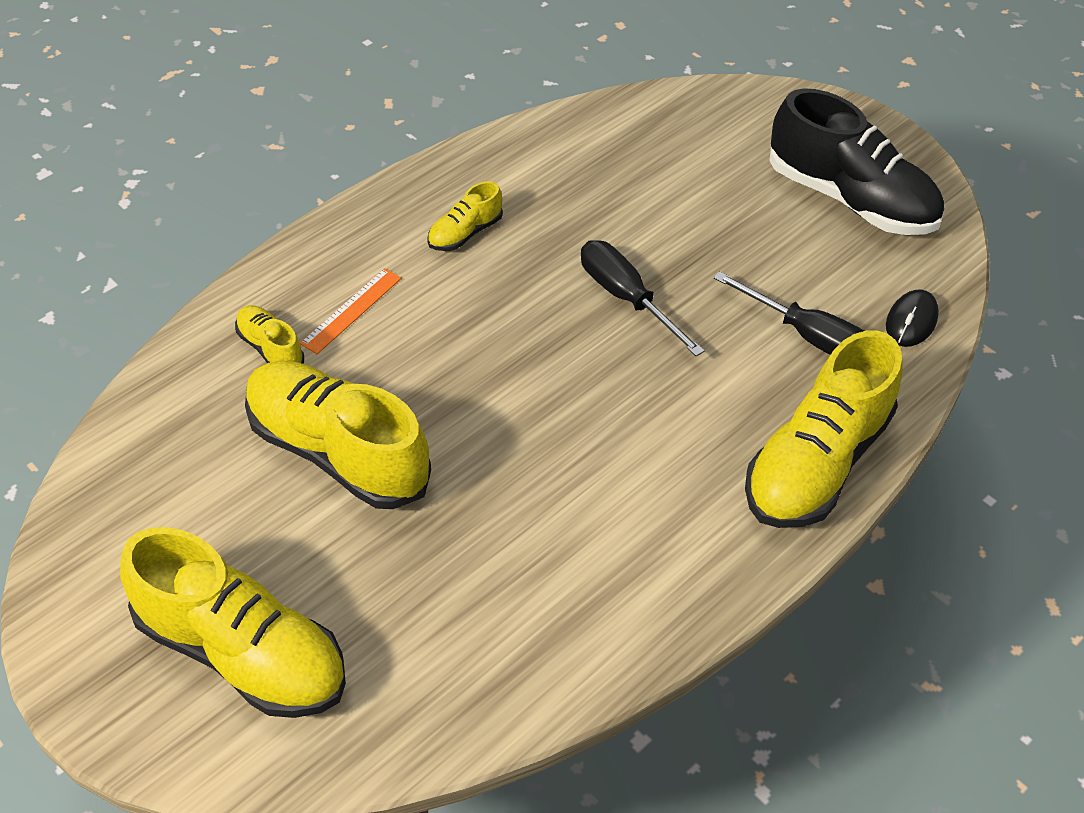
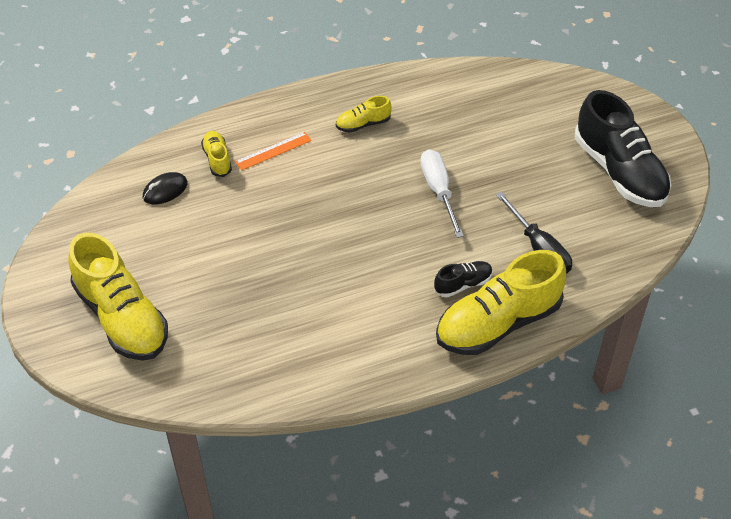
camera: 25 degrees right, 0 degrees up
yellow shoe [245,361,431,509] -> none
black screwdriver [581,240,705,356] -> white screwdriver [420,149,464,238]
black mouse [886,290,939,347] -> black mouse moved to [143,172,188,204]
none -> black shoe [434,261,493,297]

